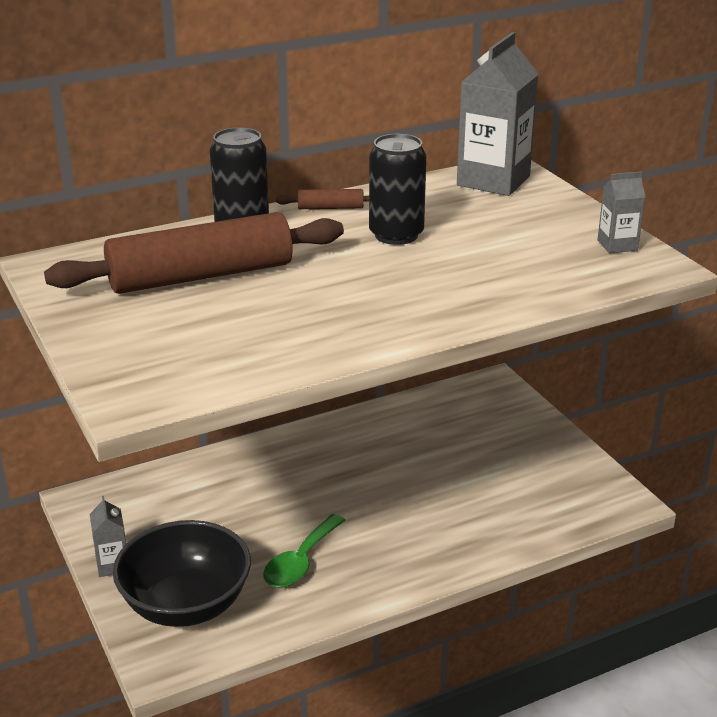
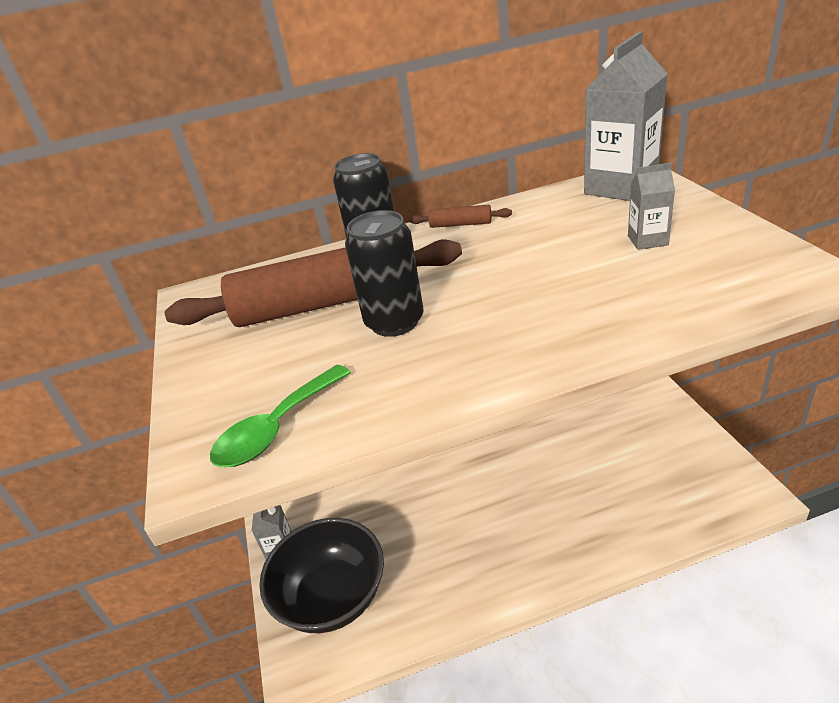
camera: 15 degrees right, 5 degrees up
green spoon [263,514,345,588] -> green spoon moved to [210,365,351,467]
black can [369,134,426,245] -> black can moved to [345,210,424,337]
grey carton [598,171,645,253] -> grey carton moved to [628,163,675,250]

